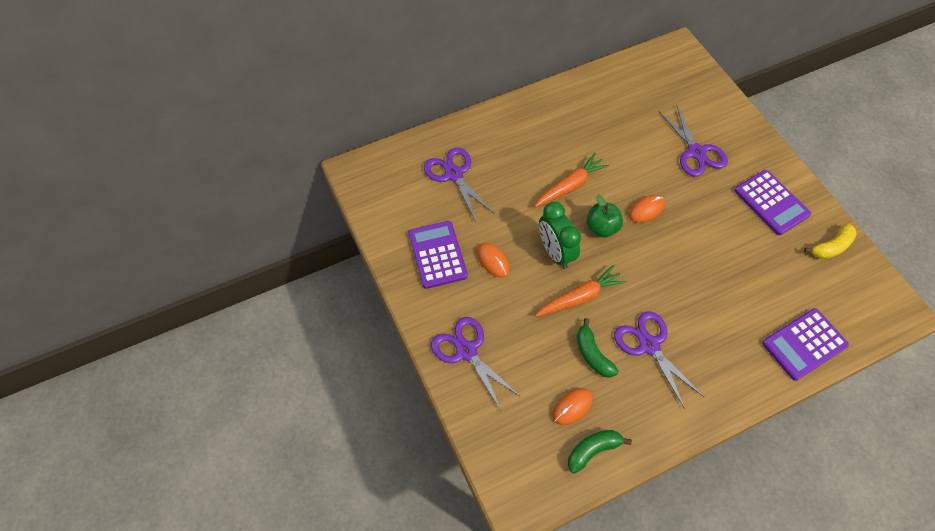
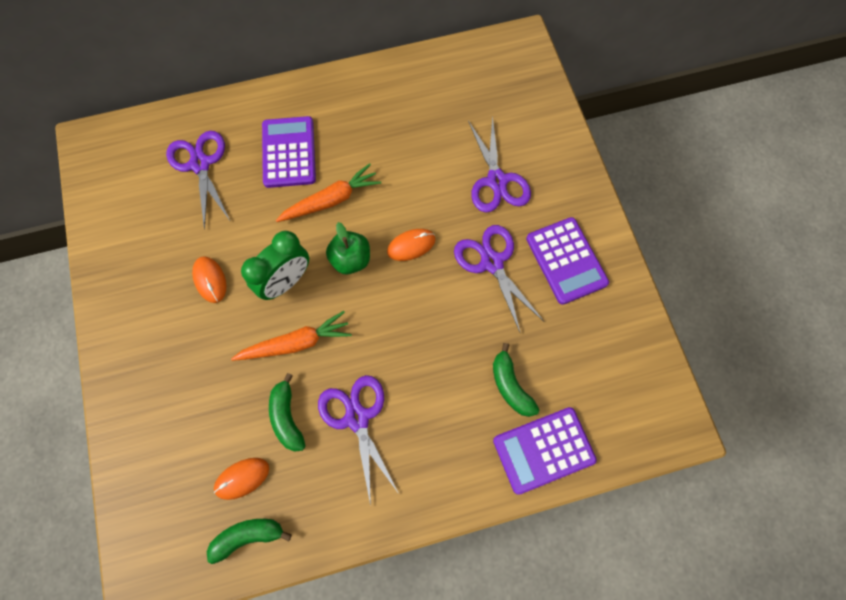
camera: 10 degrees right, 10 degrees up
purple calculator [408,221,468,289] -> purple calculator moved to [262,116,316,188]
purple scissors [431,317,521,412] -> purple scissors moved to [454,225,544,334]
green clock [539,202,581,269] -> green clock turned 120 degrees counterclockwise [241,231,309,300]
yellow banana [804,223,857,259] -> none
none -> green banana [493,343,540,417]

